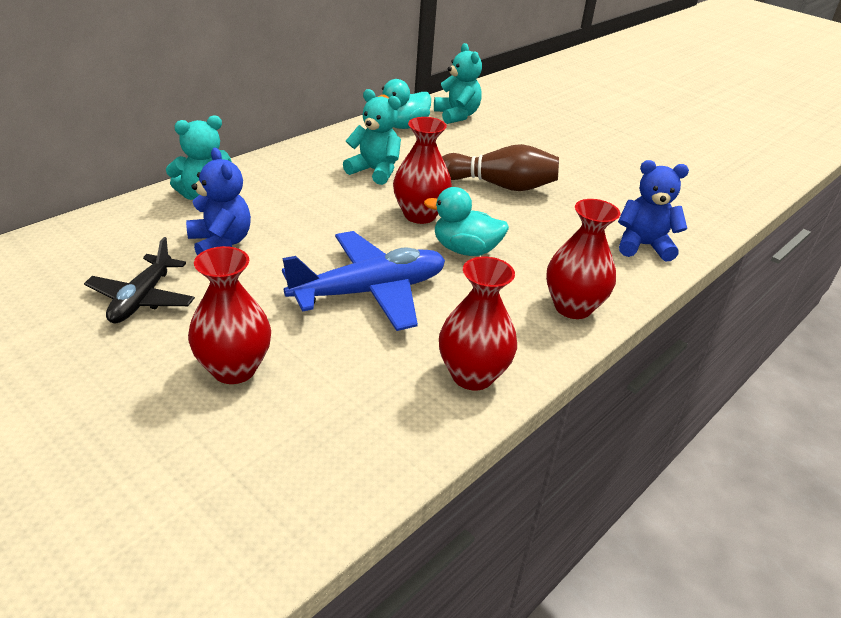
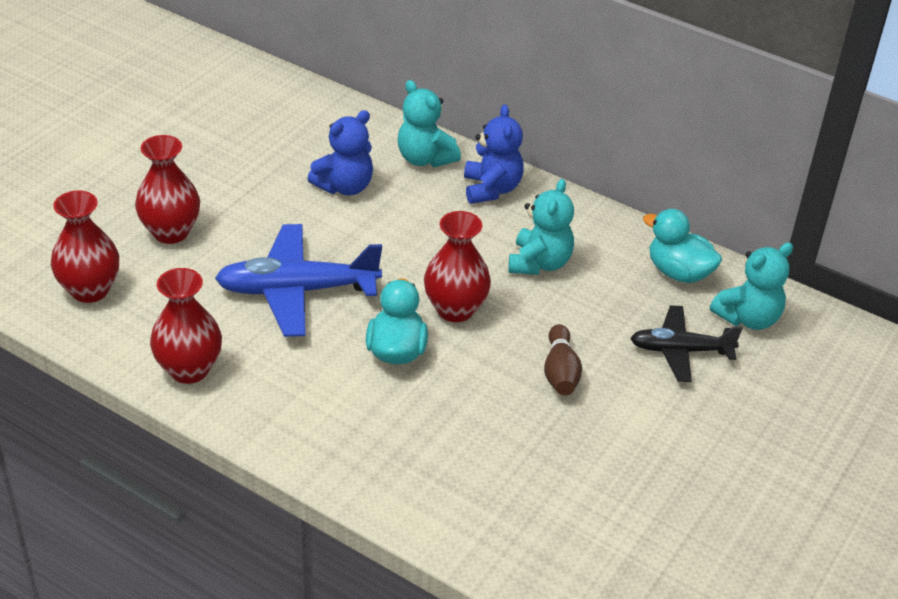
camera: 80 degrees right, 5 degrees up
black plane [84,237,195,323] -> black plane moved to [630,305,743,382]
blue plane [282,231,445,331] -> blue plane turned 120 degrees clockwise [215,224,382,337]
brown bowling pin [442,144,559,191] -> brown bowling pin [544,324,582,396], size x0.64
red vase [546,199,621,319] -> red vase moved to [51,190,119,303]
blue teddy bear [618,160,689,261] -> blue teddy bear moved to [464,105,524,204]

